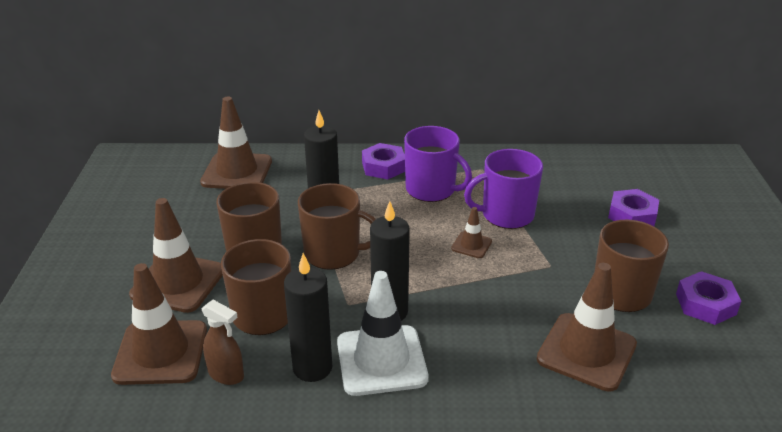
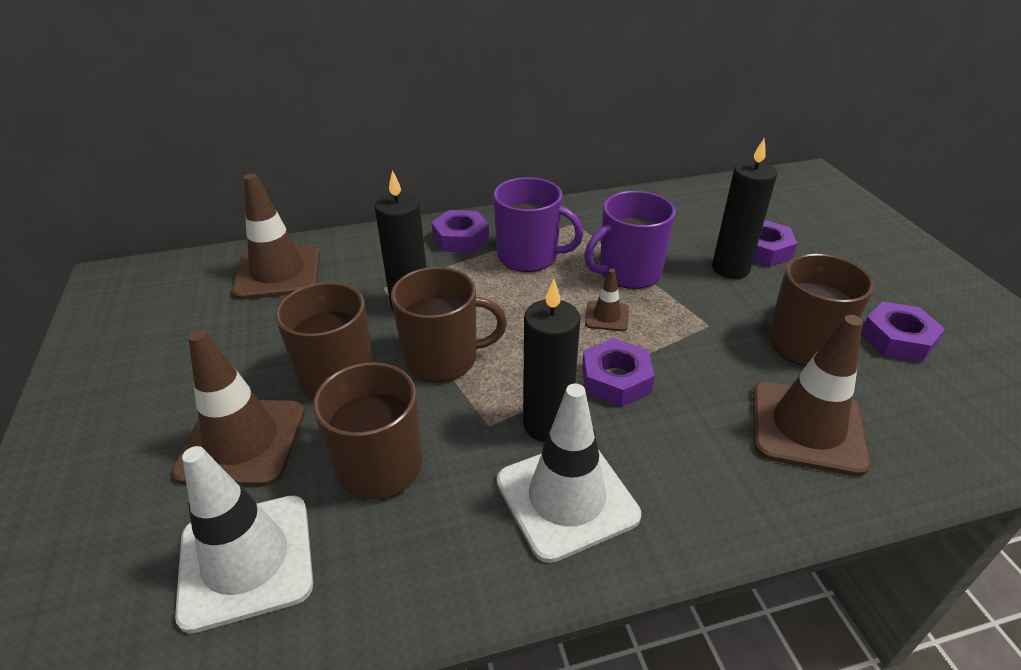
camera: 15 degrees left, 5 degrees up
brown traffic cone [111,263,207,385] -> white traffic cone [175,446,313,634]
brown spray bottle [201,300,244,385] -> none
black candle [284,253,332,382] -> black candle moved to [712,139,777,279]
none -> purple nut [582,338,655,407]

